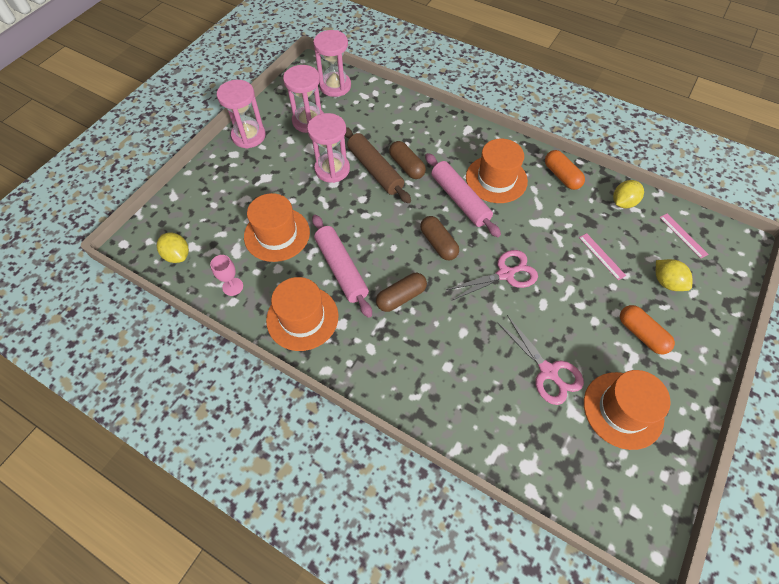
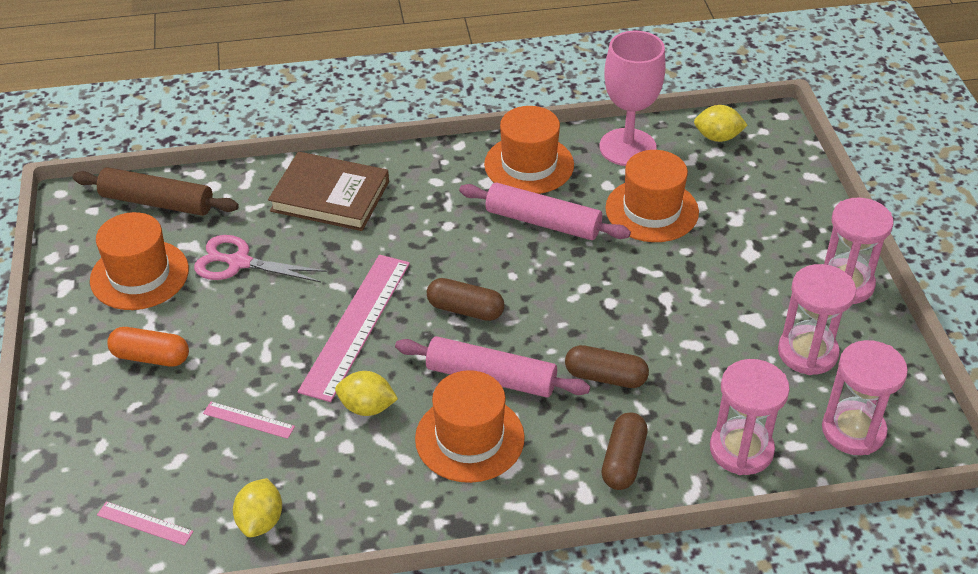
camera: 140 degrees right, 15 degrees down
pink goblet [210,255,243,296] -> pink goblet [599,31,666,166], size x2.17
pink hourglass [307,113,350,183] -> pink hourglass moved to [710,359,790,475]
brown rolling pin [345,127,411,203] -> brown rolling pin moved to [73,168,239,216]
brown capsule [376,273,427,312] -> brown capsule moved to [601,412,648,490]
pink scissors [446,250,538,301] -> pink ruler [298,255,410,402]
orange capsule [545,150,585,190] -> none
yellow lemon [656,259,692,291] -> yellow lemon moved to [335,371,398,416]
none -> brown book [268,152,389,231]

